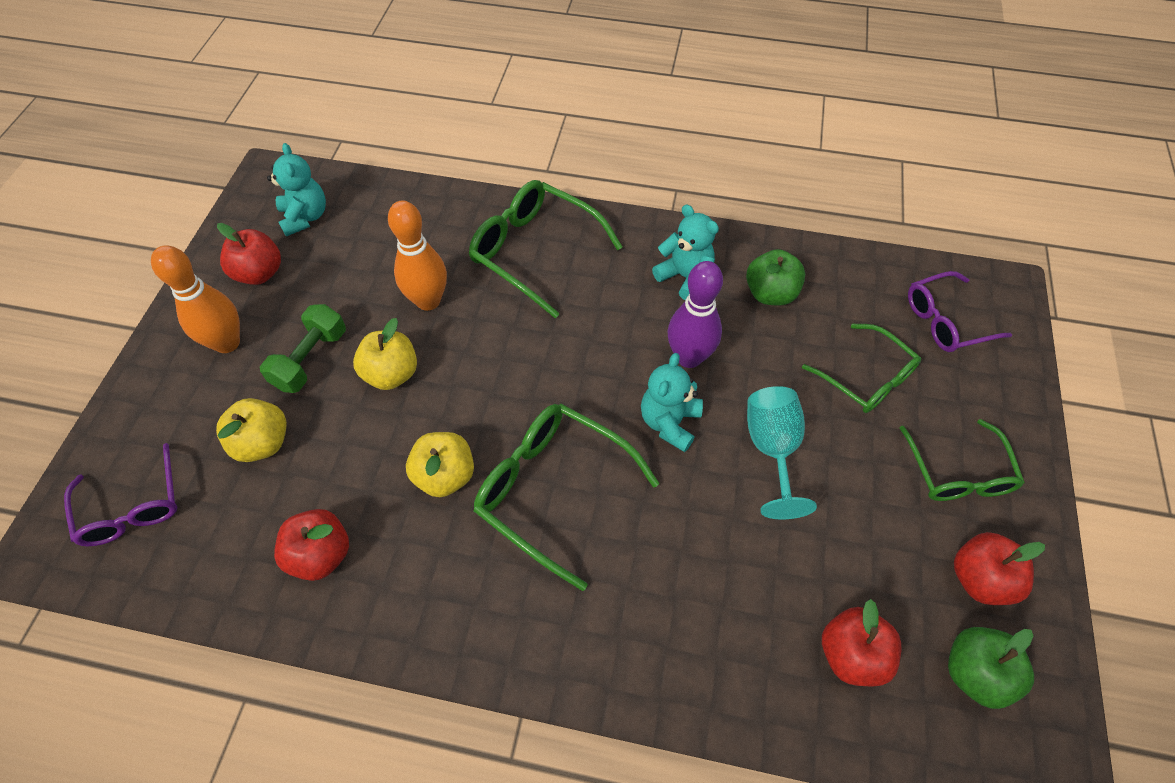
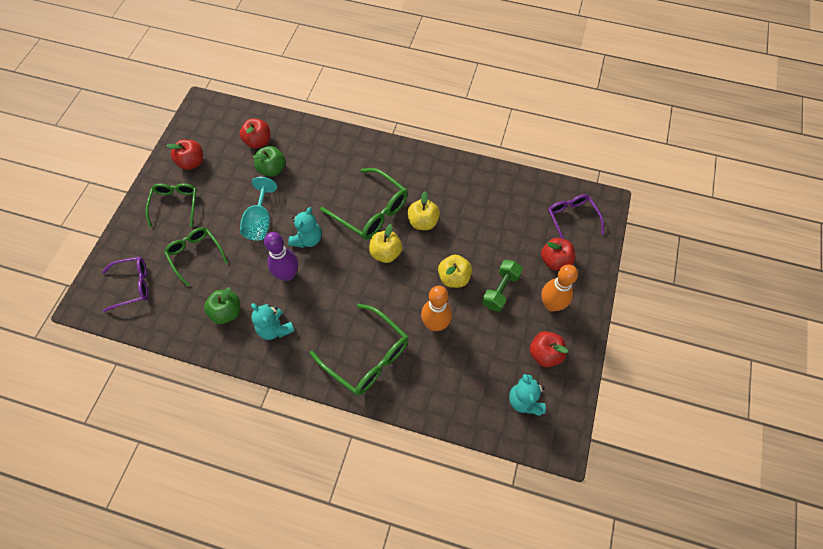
camera: 175 degrees left, 5 degrees up
yellow apple [216,398,287,462] -> yellow apple moved to [369,224,403,263]
red apple [274,509,349,581] -> red apple moved to [541,238,575,271]
green apple [948,627,1034,709] -> green apple moved to [253,146,286,177]

